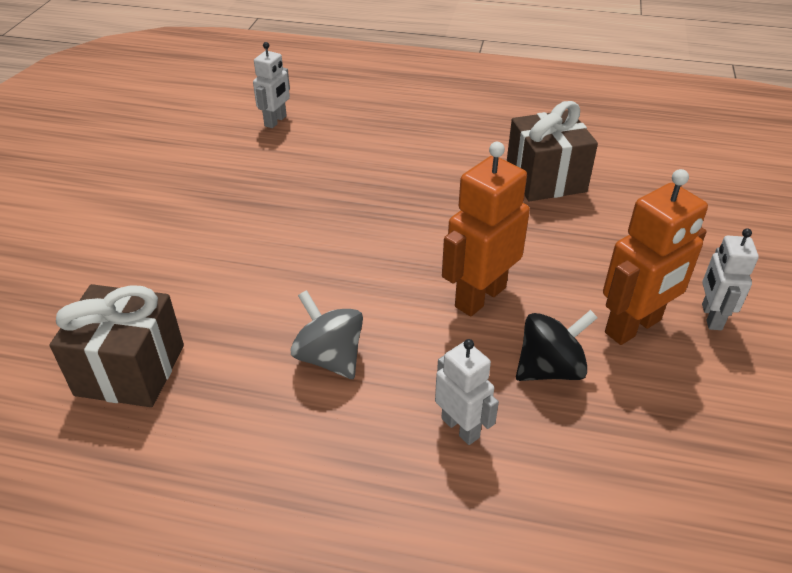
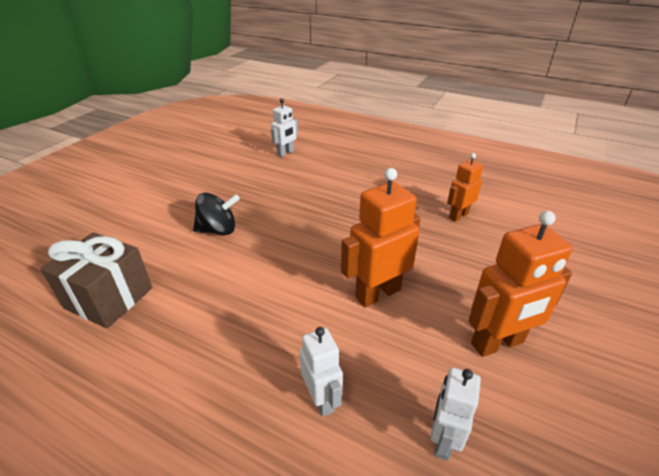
camera: 15 degrees right, 5 degrees down
grey spinning top [290,290,363,379] -> none
brown gift [507,101,598,201] -> orange robot [447,153,483,222]
black spinning top [516,310,598,381] -> black spinning top moved to [193,193,240,235]
white robot [702,228,759,330] -> white robot moved to [430,367,481,461]

